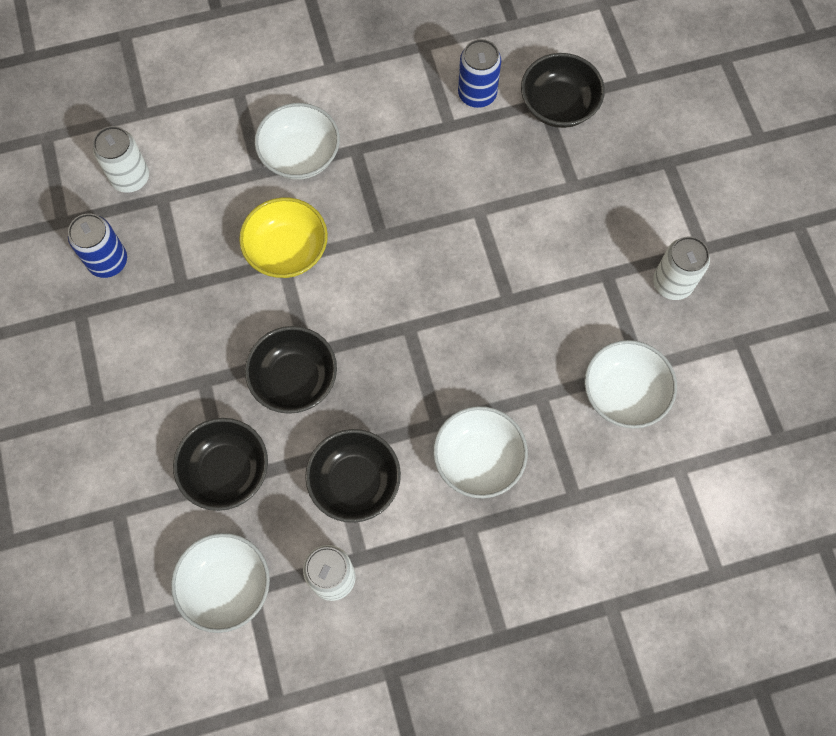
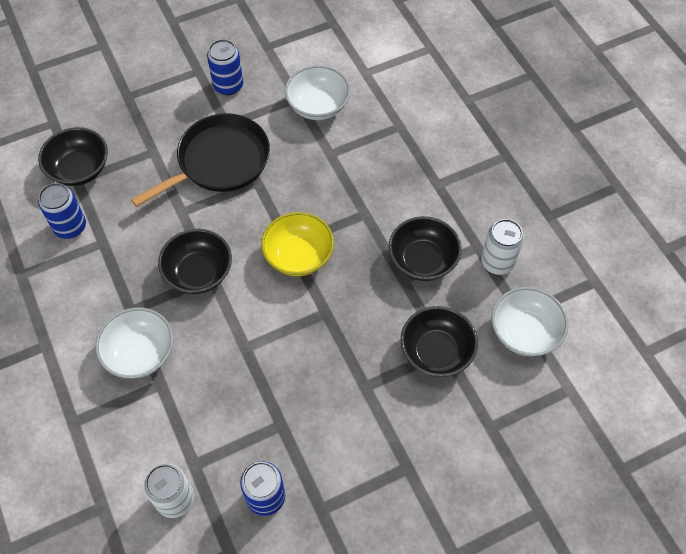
camera: 100 degrees left, 10 degrees down
yellow bowl [239,197,328,278] -> yellow bowl moved to [261,212,334,276]
black bowl [245,326,337,414] -> black bowl moved to [158,229,232,294]
white bowl [433,406,528,498] -> none
white can [653,236,710,300] -> blue can [207,39,243,95]
none -> black pan [131,113,270,207]

